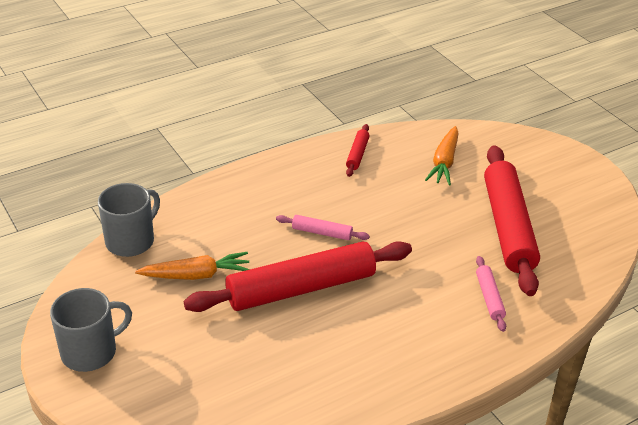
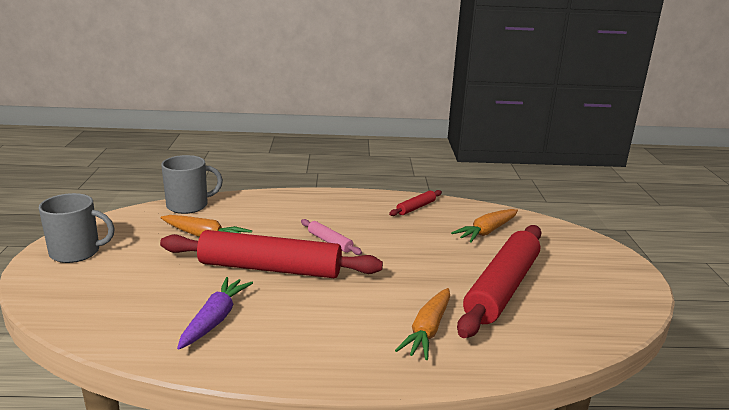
camera: 30 degrees right, 15 degrees down
pink rolling pin [476,256,506,332] -> orange carrot [395,288,450,360]
none -> purple carrot [177,277,253,350]

